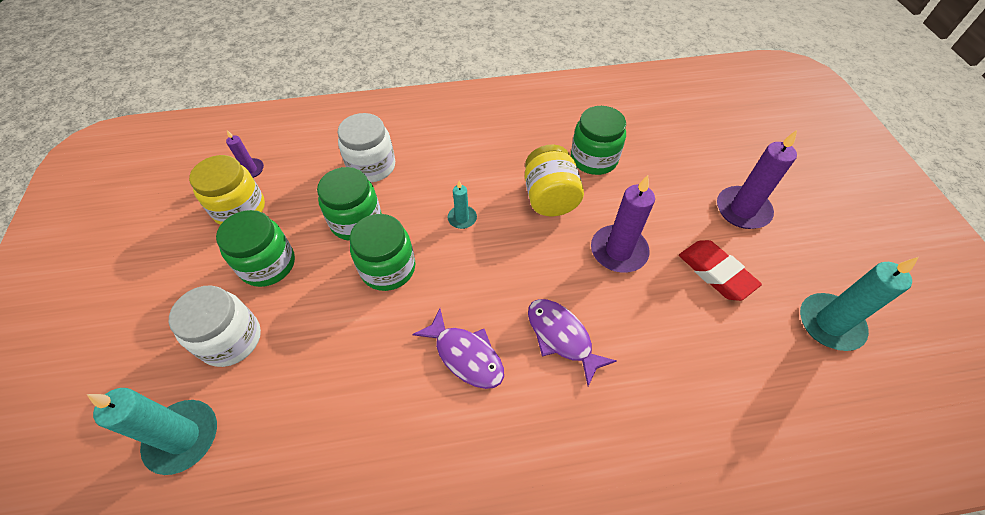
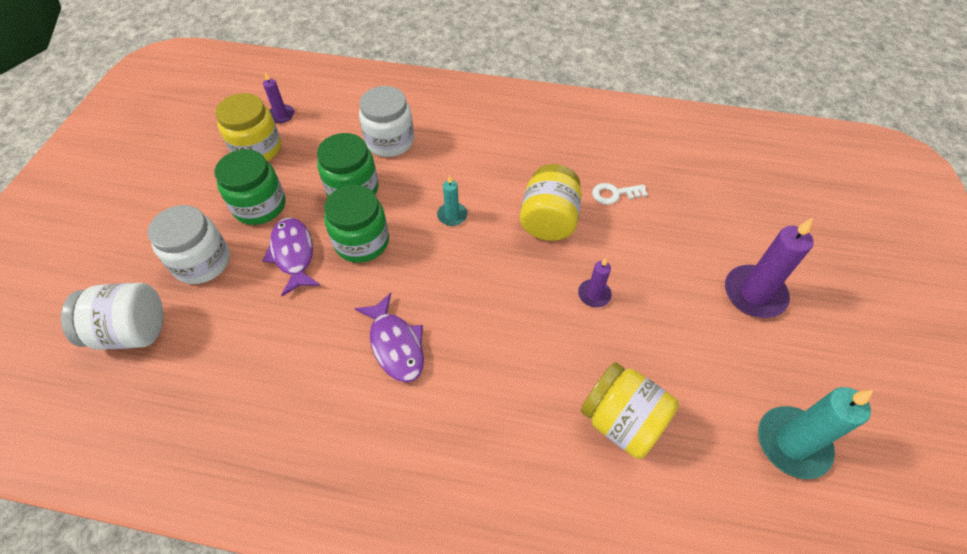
camera: 20 degrees right, 0 degrees up
turquoise candle [87,388,217,475] -> white jar [61,283,163,350]
purple fish [528,299,617,386] -> purple fish moved to [263,217,320,296]
green jar [571,106,626,175] -> white key [592,183,648,205]
purple candle [591,175,655,273] -> purple candle [578,258,612,307], size x0.53
red eraser [679,240,762,301] -> none
none -> yellow jar [581,362,679,459]

